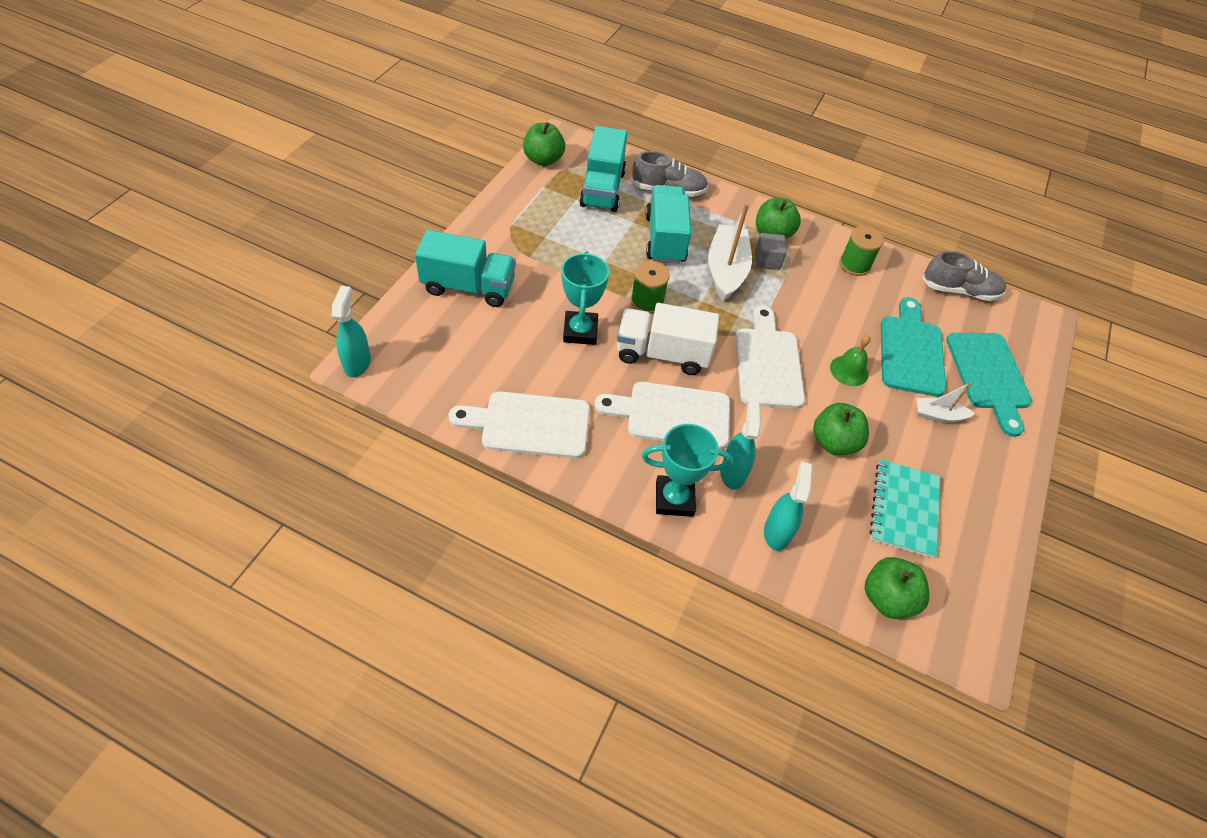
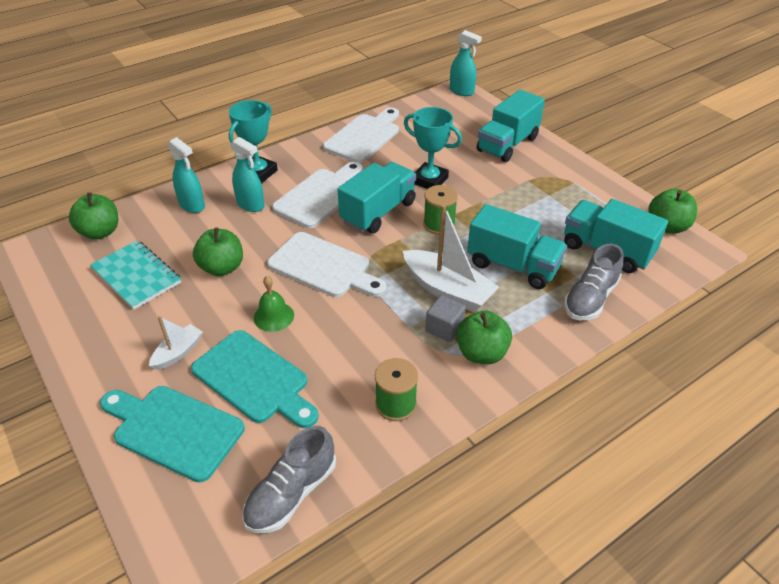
camera: 125 degrees right, 10 degrees down
white truck [617,303,719,375] -> turquoise truck [337,162,416,234]

